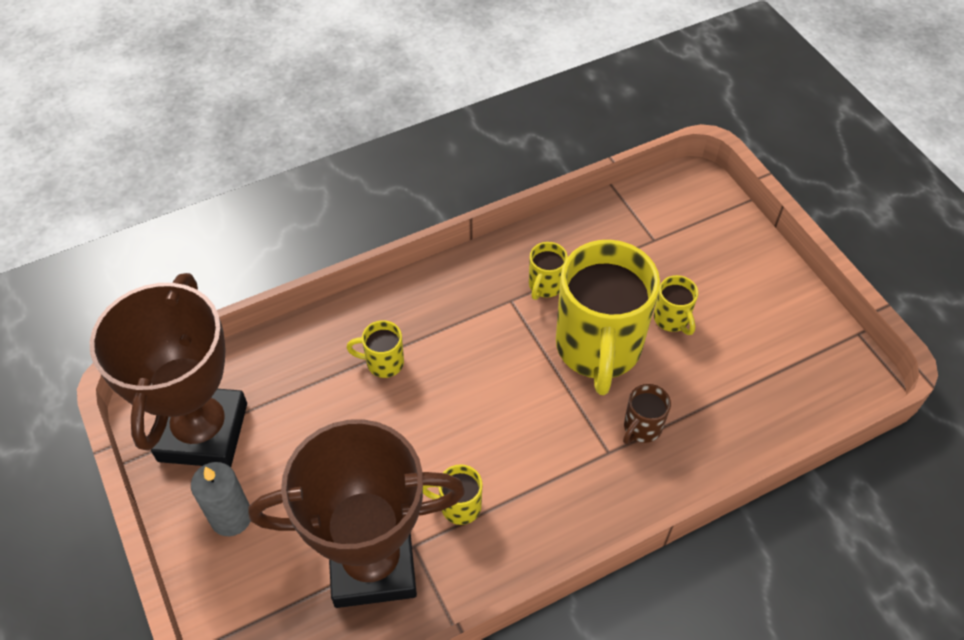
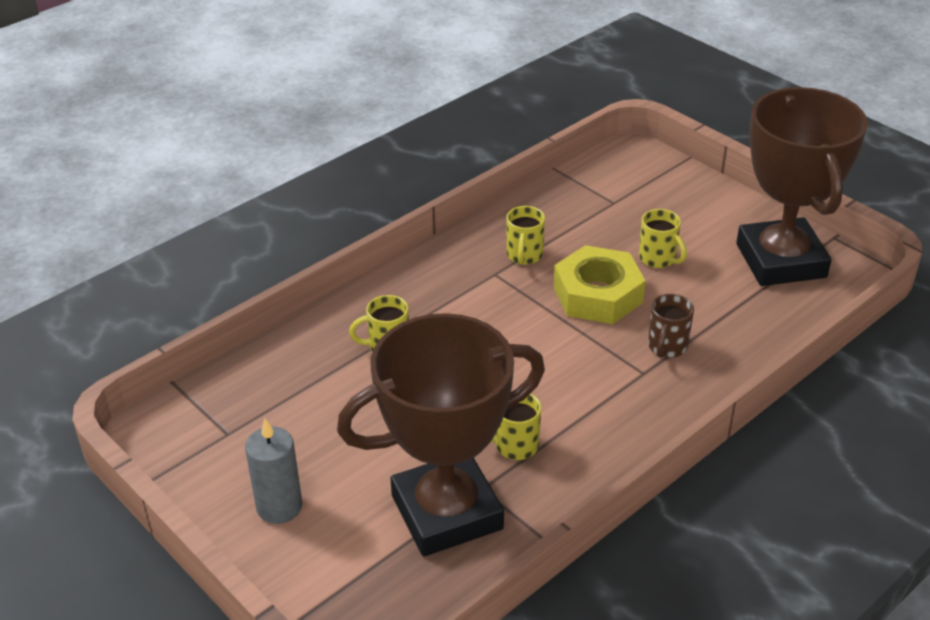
camera: 15 degrees left, 15 degrees down
brown trophy [90,273,247,467] -> brown trophy moved to [736,87,868,286]
yellow mug [556,240,660,395] -> yellow nut [554,245,646,324]

